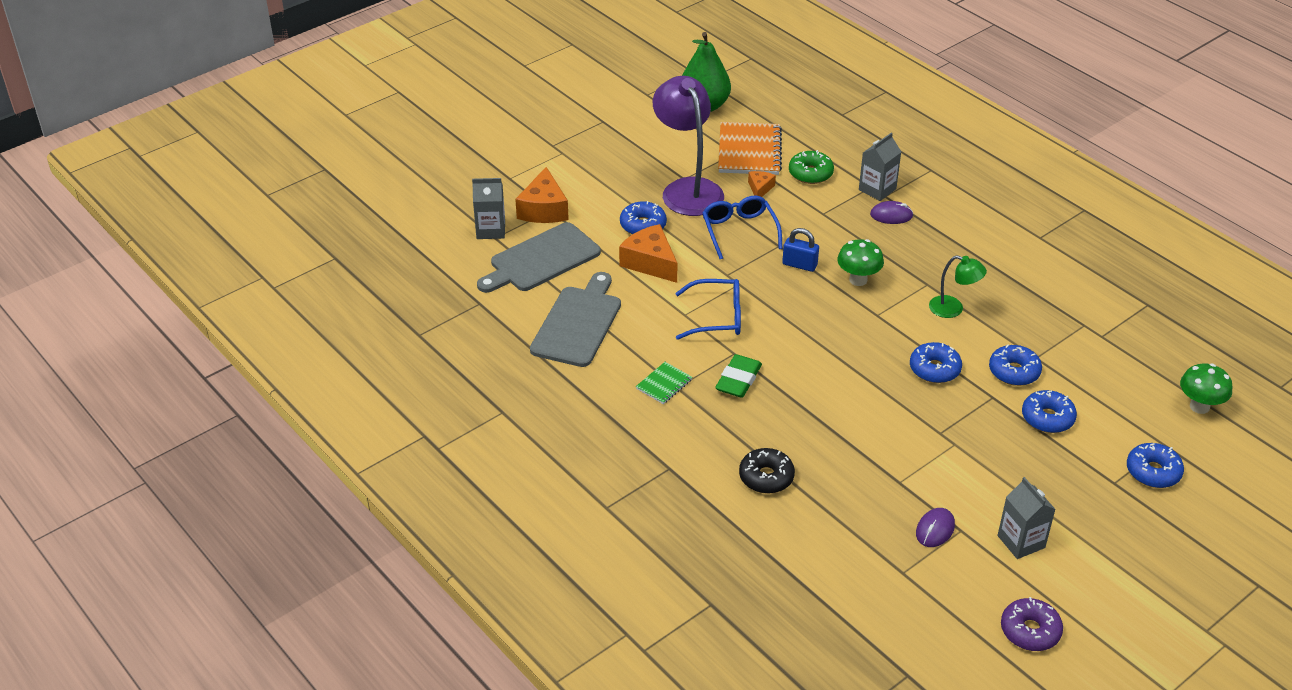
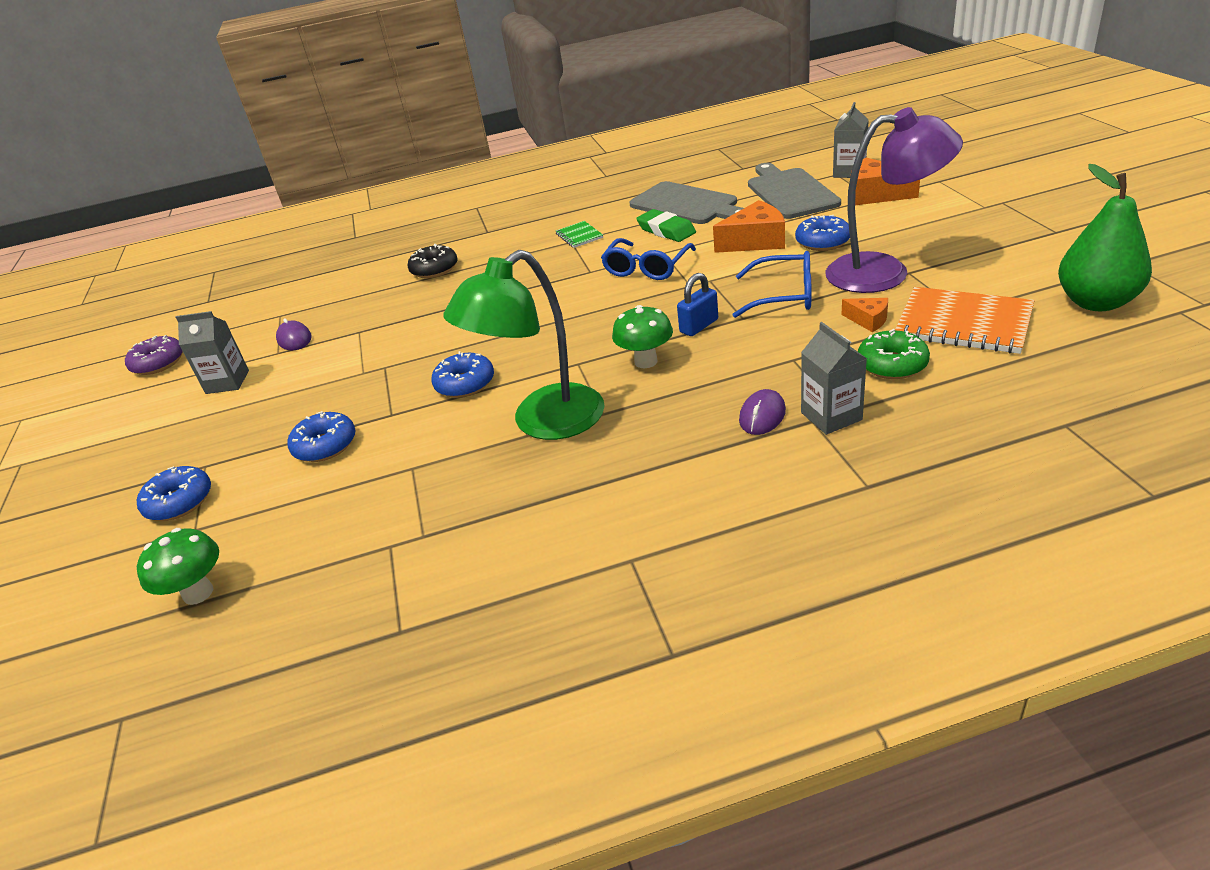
camera: 120 degrees right, 5 degrees down
green eraser [715,354,762,398] -> green eraser moved to [636,209,696,242]
green lamp [929,256,987,318] -> green lamp [443,250,605,440], size x1.98
blue donut [989,345,1042,386] -> none

